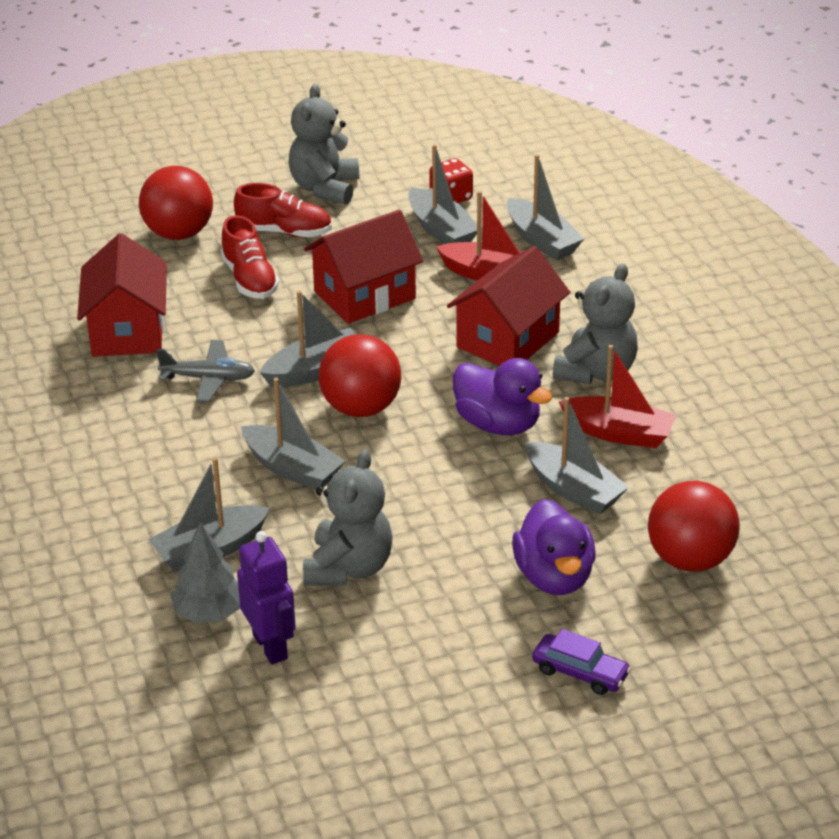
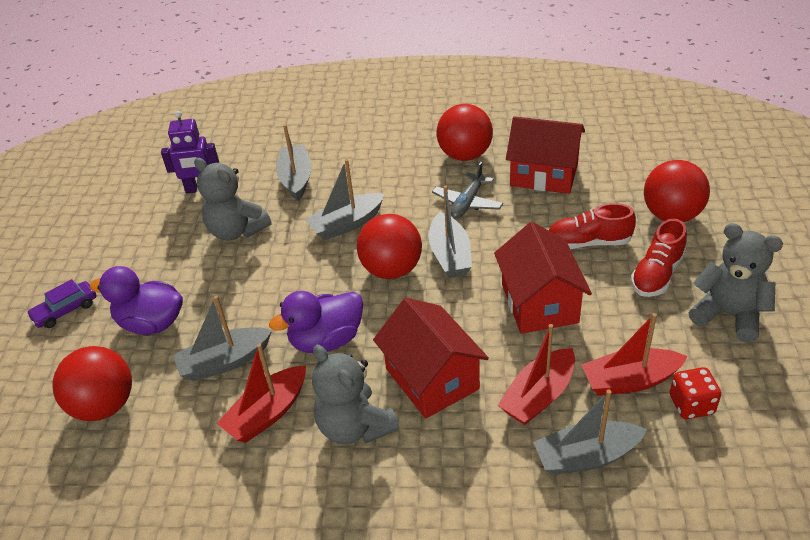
camera: 115 degrees right, 5 degrees up
grey tree [170,523,240,623] -> none
grey boat [408,144,477,244] -> red boat [581,313,688,395]
none -> red ball [436,104,493,161]

